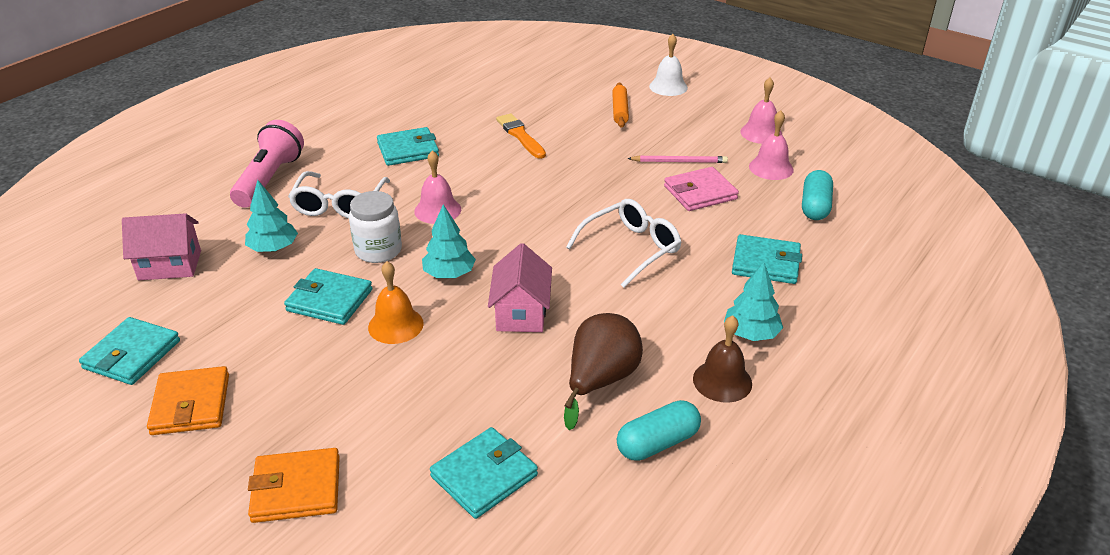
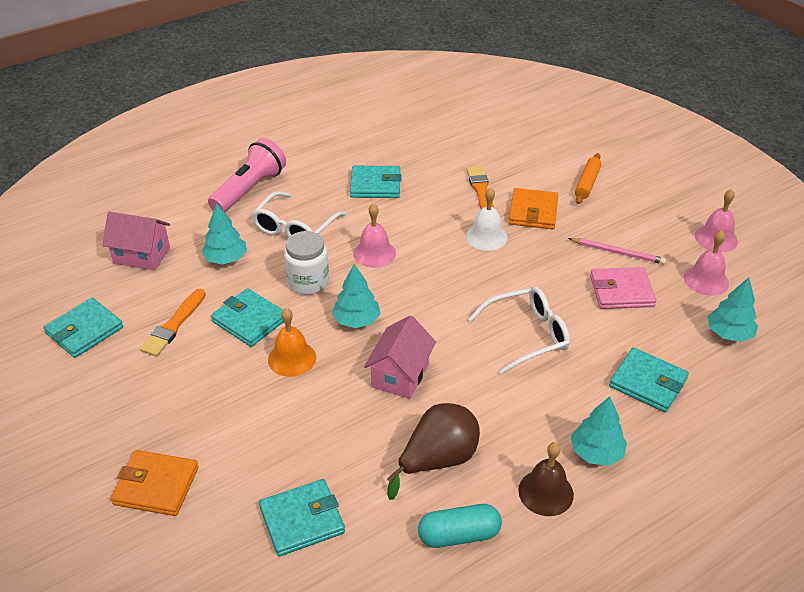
camera: 20 degrees right, 5 degrees up
orange wallet [147,366,229,435] -> orange wallet moved to [508,188,558,229]
white bell [649,34,688,96] -> white bell moved to [466,187,508,251]
turquoise capsule [802,170,833,220] -> turquoise tree [708,277,758,342]
none -> orange brush [140,289,206,357]

